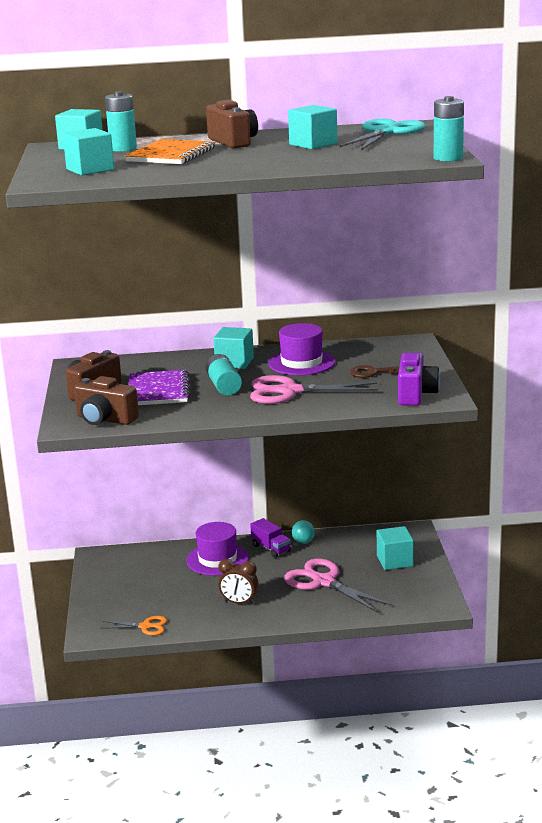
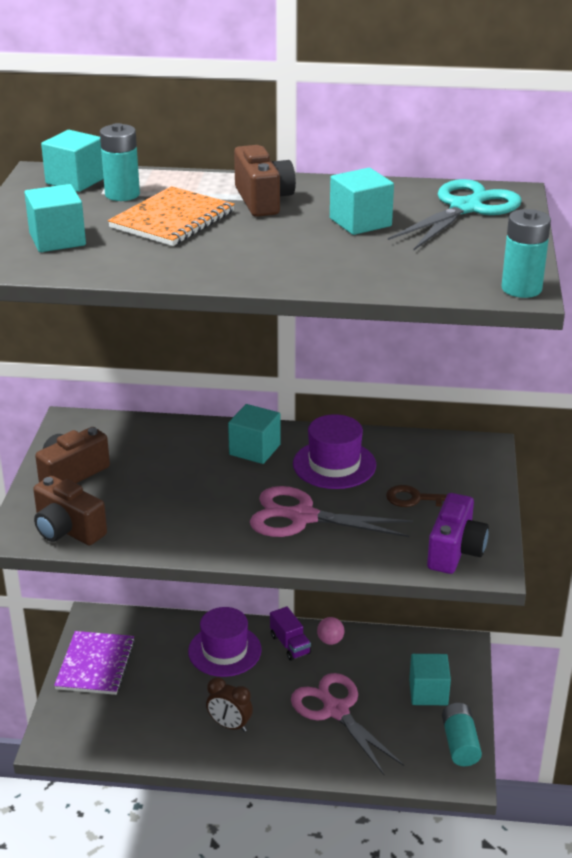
camera: 10 degrees right, 10 degrees up
orange scissors [100,616,167,636] -> none
purple notebook [129,370,190,405] -> purple notebook moved to [54,631,135,695]
turquoise battery [206,354,242,396] -> turquoise battery moved to [442,703,482,766]
turquoise ball [292,520,315,543] -> pink ball [317,617,344,645]

